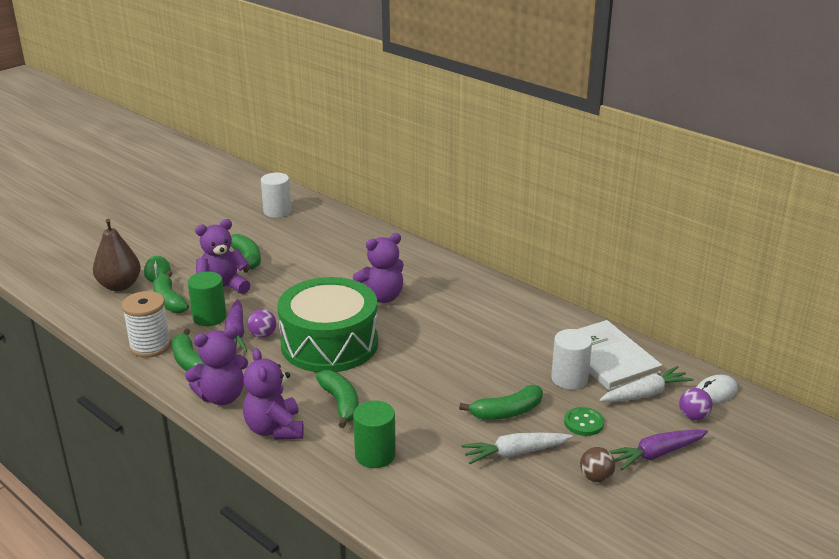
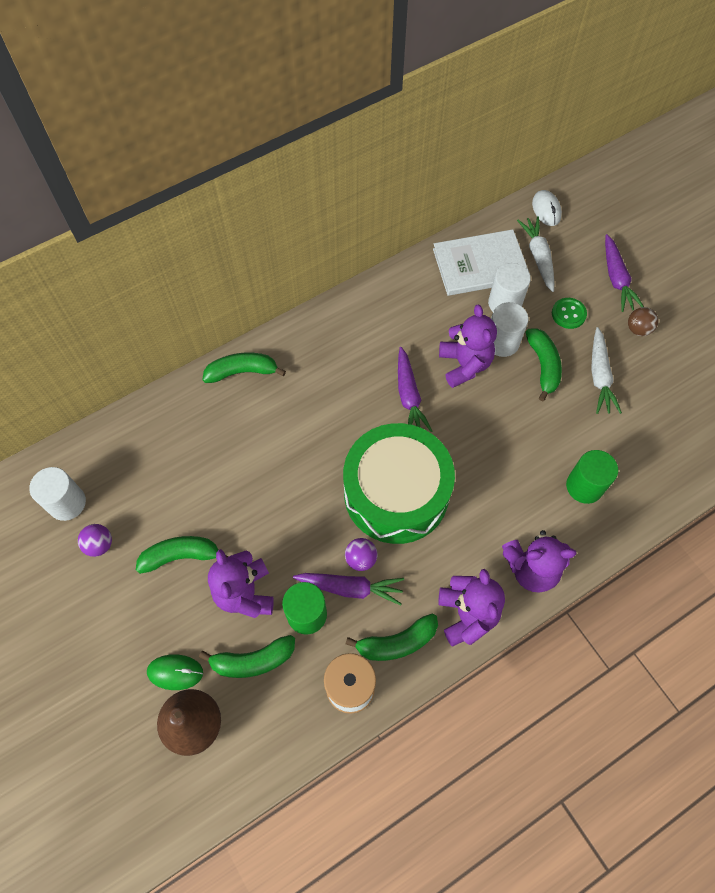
camera: 75 degrees left, 35 degrees up
green banana [316,370,359,428] -> green banana moved to [202,353,286,383]
purple teddy bear [353,233,404,303] -> purple teddy bear moved to [439,305,497,388]
purple ball [679,388,712,420] -> purple ball moved to [78,524,112,557]
none -> purple carrot [398,347,432,432]
none -> white cylinder [491,302,528,357]

